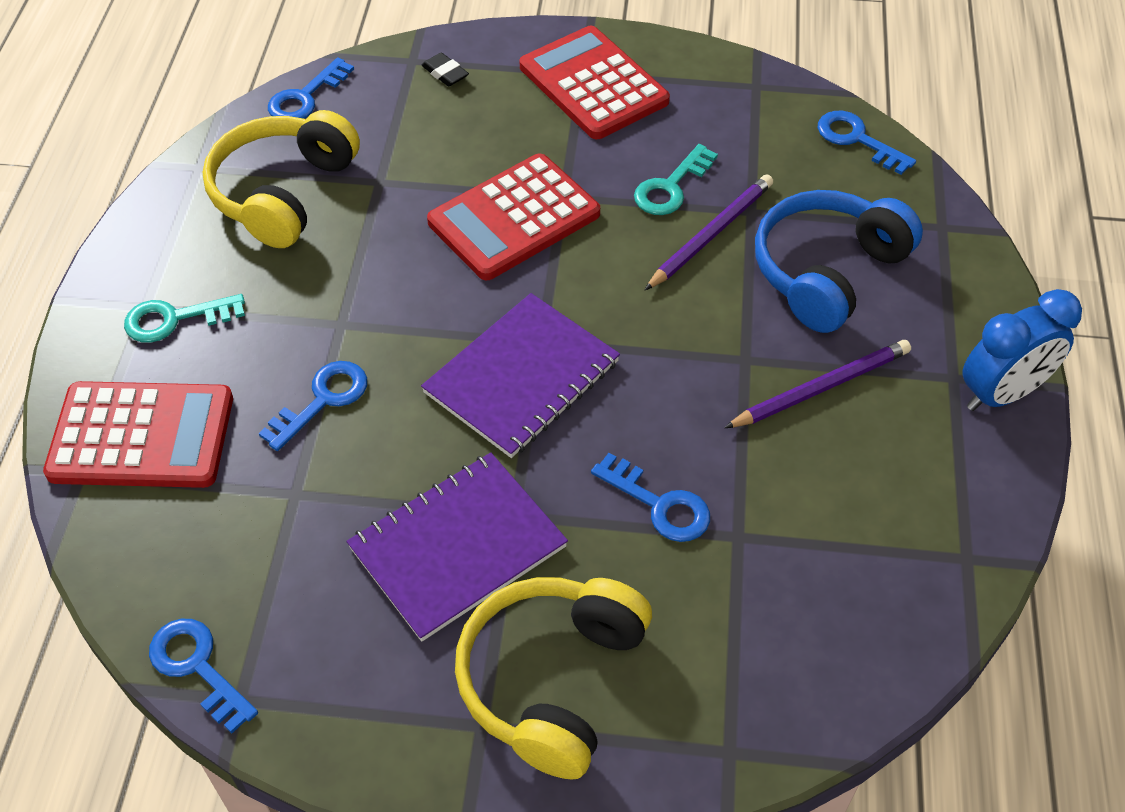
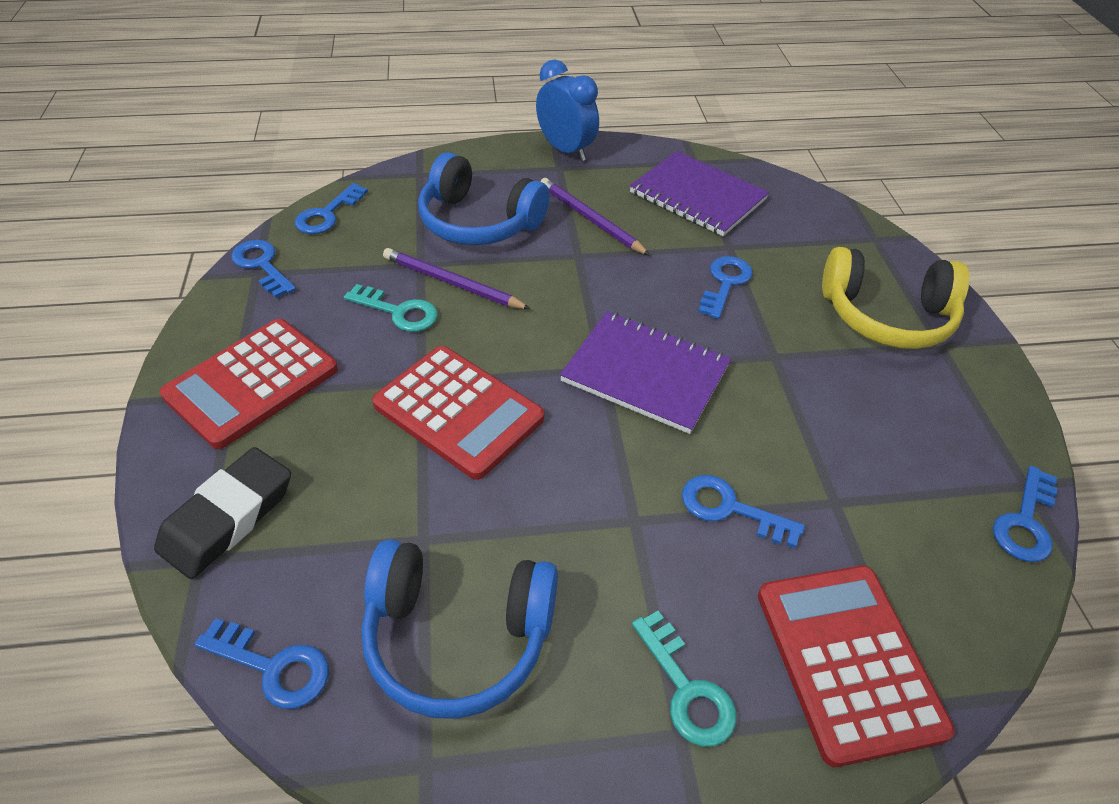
camera: 105 degrees left, 5 degrees down
yellow headphones [203,110,360,248] -> blue headphones [361,539,558,719]
purple notebook [346,452,568,642] -> purple notebook moved to [630,151,769,236]
black eraser [421,53,469,86] -> black eraser [154,447,291,579], size x2.13
none -> blue key [231,240,296,298]

